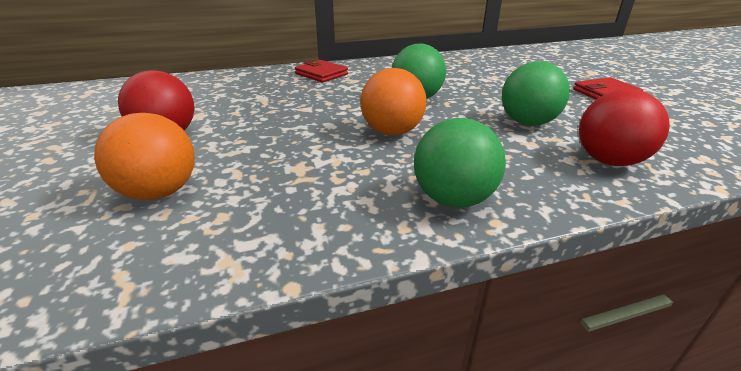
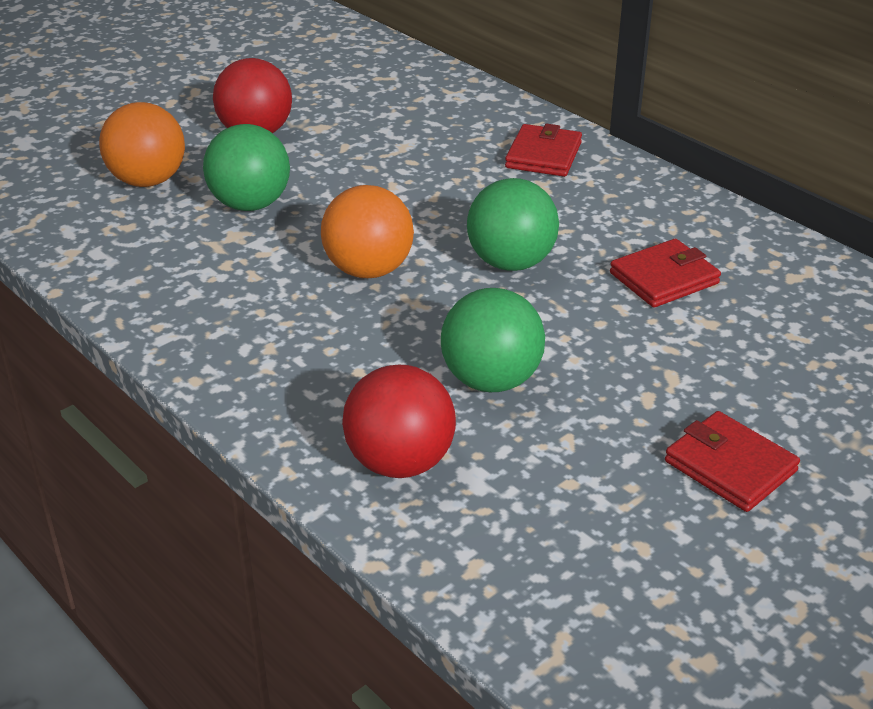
camera: 65 degrees right, 5 degrees up
green ball [414,118,506,207] -> green ball moved to [203,124,290,211]
none -> red wallet [610,239,721,308]

